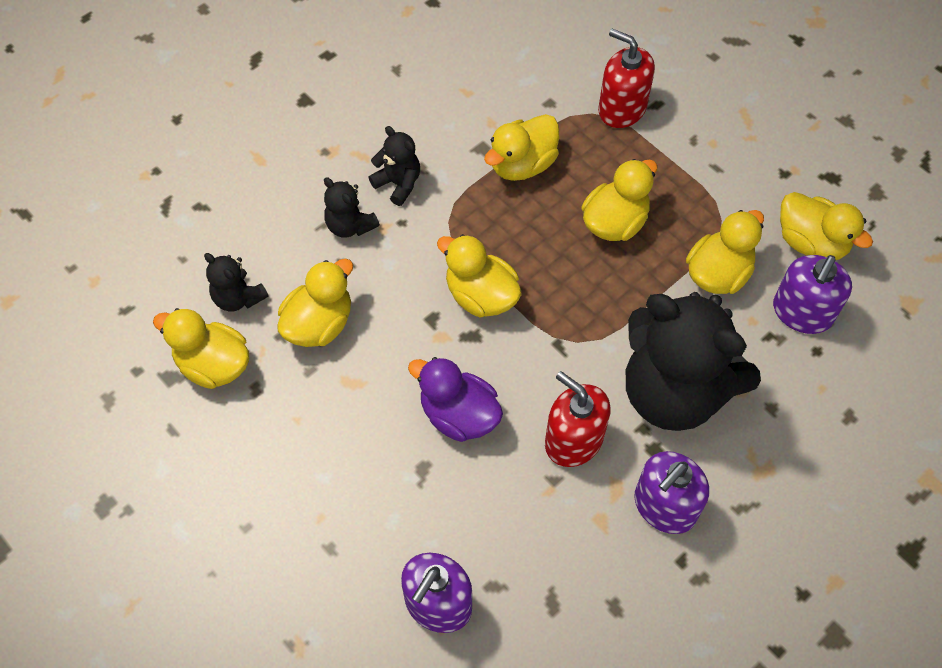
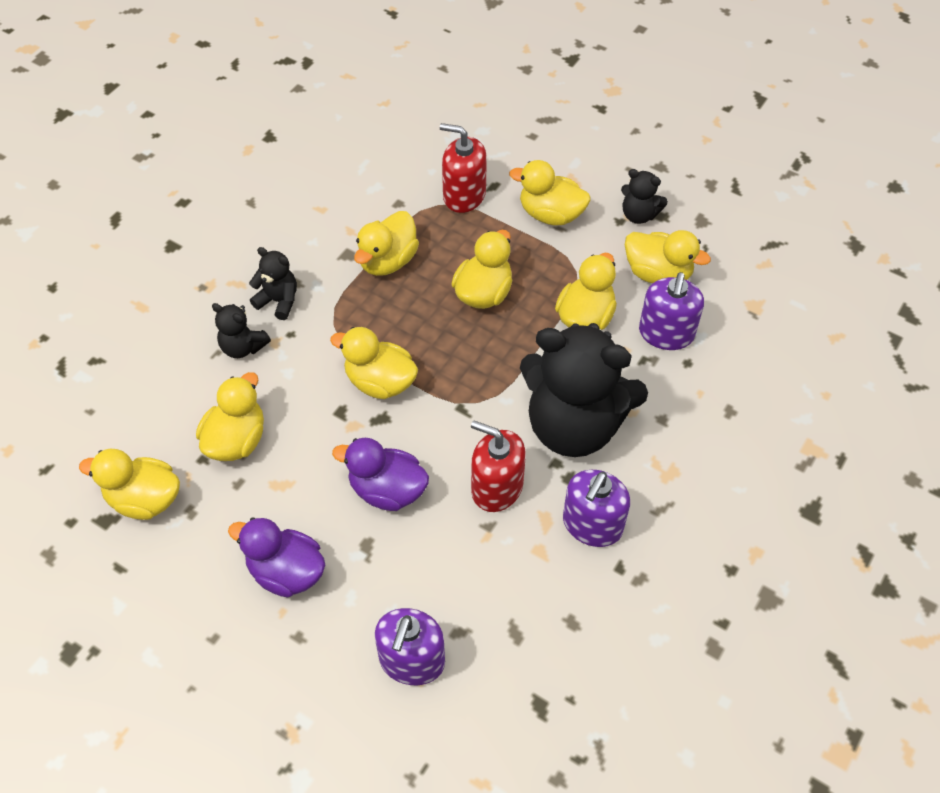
camera: 15 degrees left, 5 degrees down
black teddy bear [204,253,269,312] -> black teddy bear moved to [621,169,668,224]
none -> purple duck [228,518,325,597]
none -> yellow duck [509,160,590,226]

